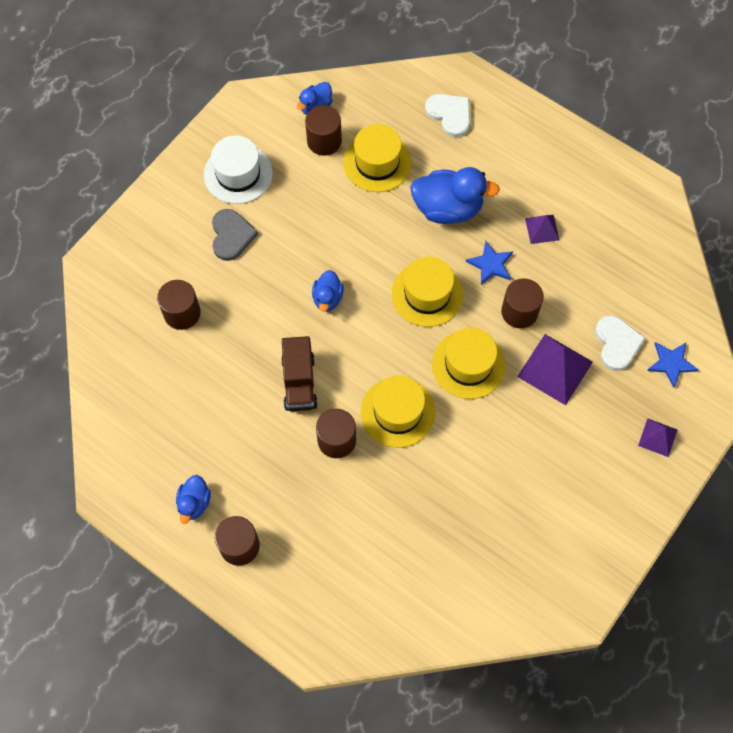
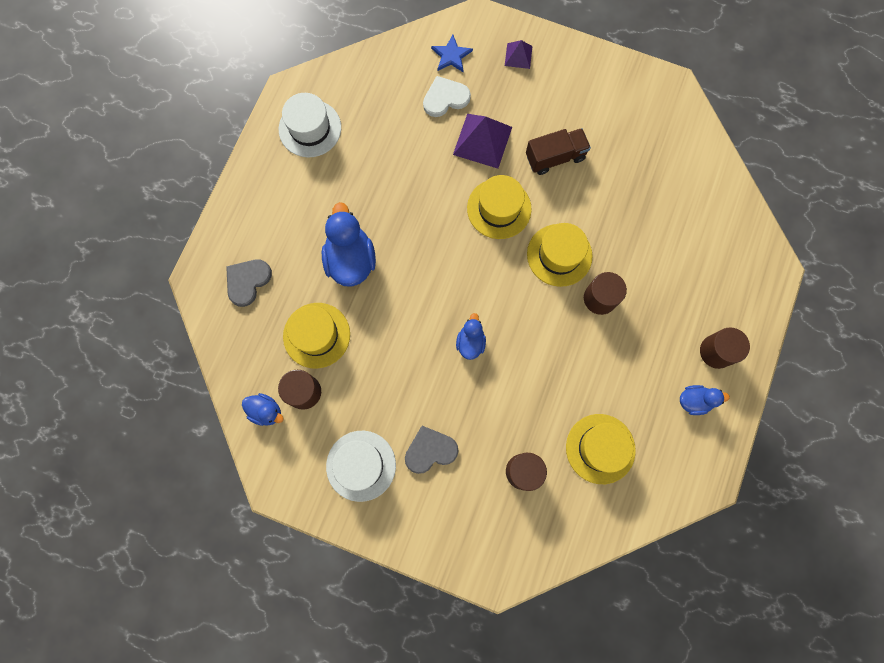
camera: 105 degrees left, 10 degrees up
brown truck [281,336,318,411] -> brown truck moved to [526,128,591,175]
blue duck [312,270,344,312] -> blue duck turned 75 degrees counterclockwise [456,313,486,360]
yellow hat [392,257,463,327] -> yellow hat moved to [566,414,636,484]
white heart [425,94,470,137] -> grey heart [226,259,272,307]
blue star [466,241,513,285] -> none
brown cylinder [501,278,544,329] -> none
purple pyramid [525,215,559,244] -> none
none -> white hat [279,93,341,157]

